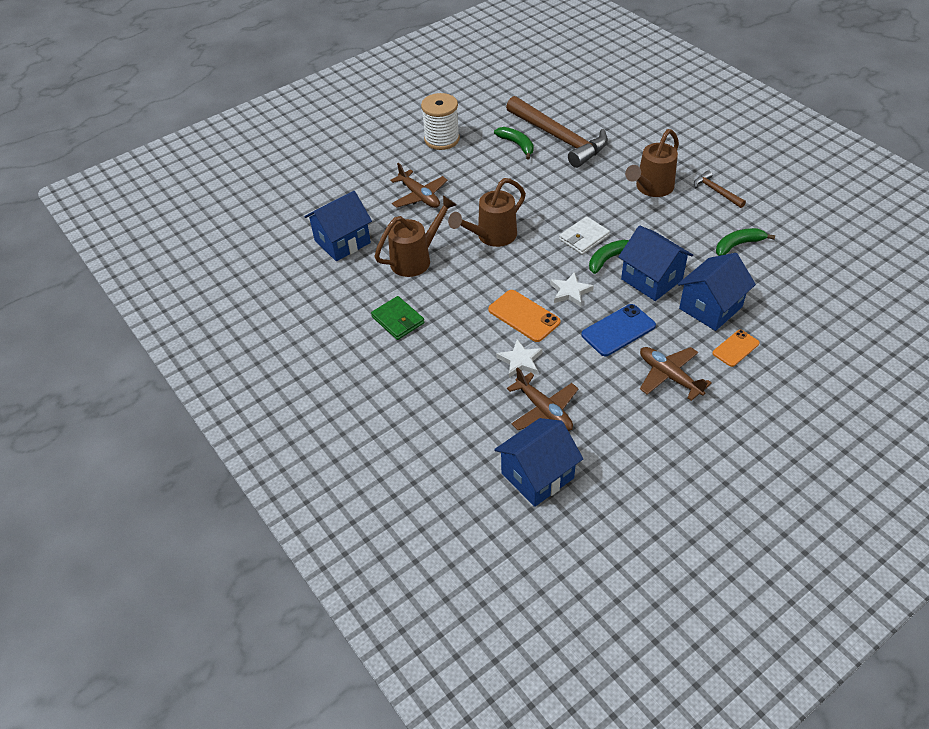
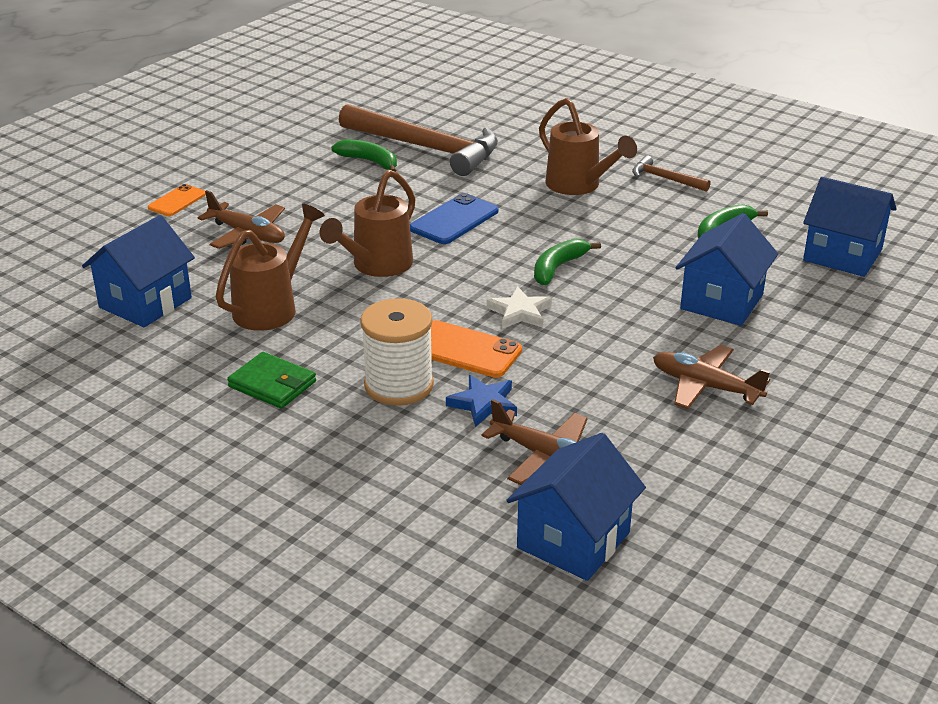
camera: 20 degrees left, 15 degrees down
white spool [421,93,460,150] -> white spool moved to [360,298,434,406]
white star [496,339,542,378] -> blue star [446,375,517,427]
white wallet [559,216,610,255] -> none
blue phone [581,304,656,356] -> blue phone moved to [410,193,499,244]
blue house [619,226,693,301] -> blue house moved to [803,177,897,277]
brown watering can [625,129,679,197] -> brown watering can turned 60 degrees counterclockwise [539,98,637,195]
orange phone [712,330,760,367] -> orange phone moved to [148,184,206,216]

